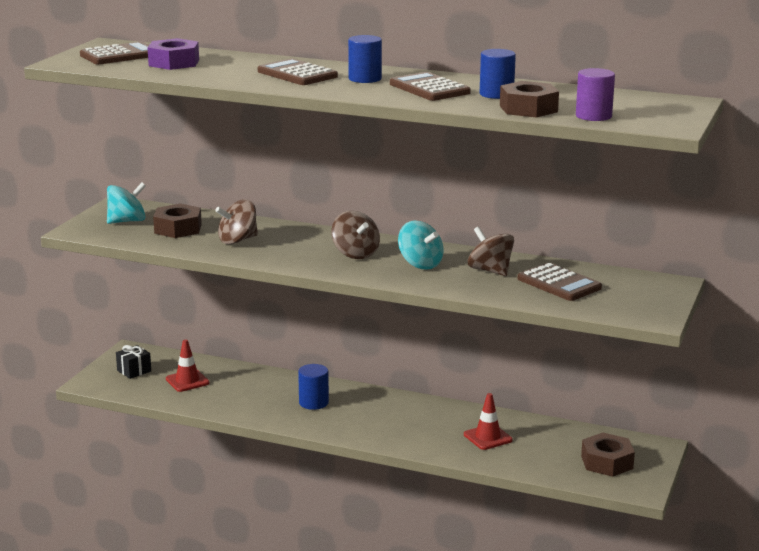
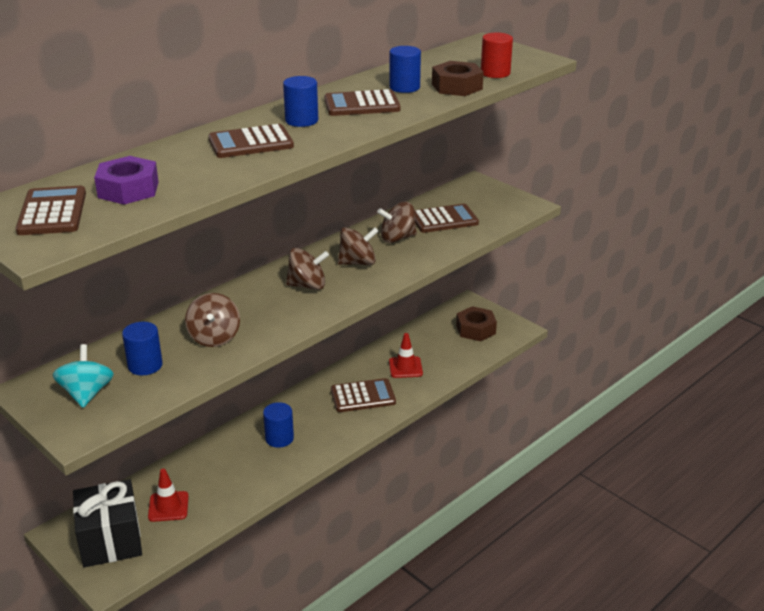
camera: 65 degrees left, 10 degrees up
black gift [116,345,151,379] -> black gift [73,479,142,567], size x2.08
brown nut [153,203,202,238] -> blue cylinder [122,322,162,375]
turquoise spinning top [398,221,444,269] -> brown spinning top [338,227,379,265]
purple cylinder [576,68,615,121] -> red cylinder [481,33,513,78]
none -> brown calculator [331,378,396,412]

